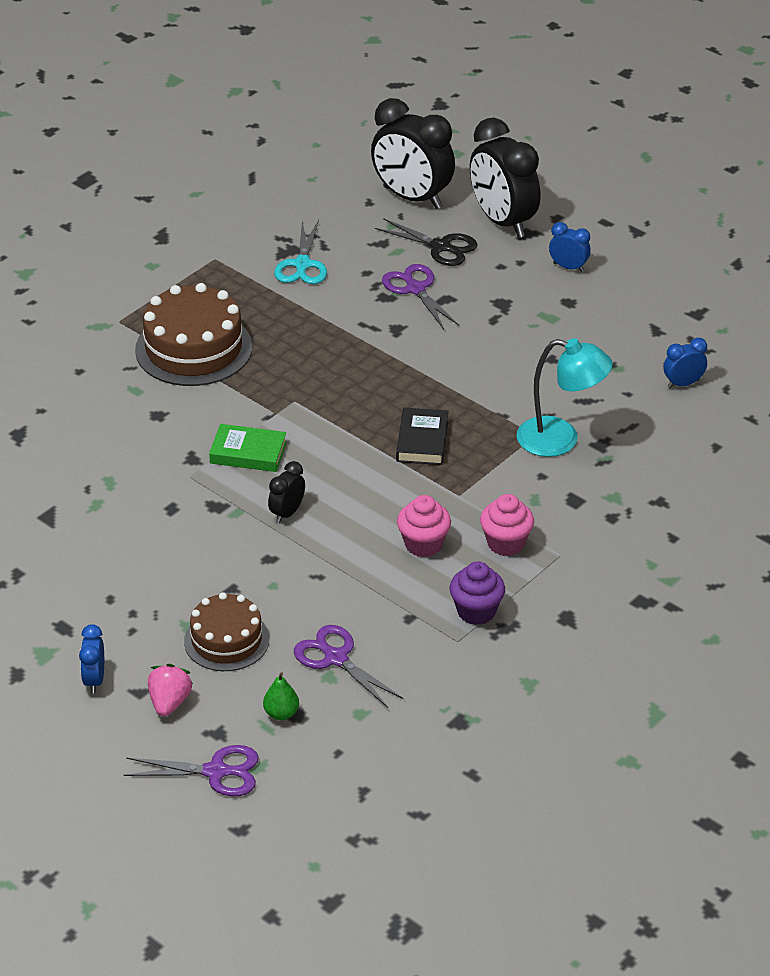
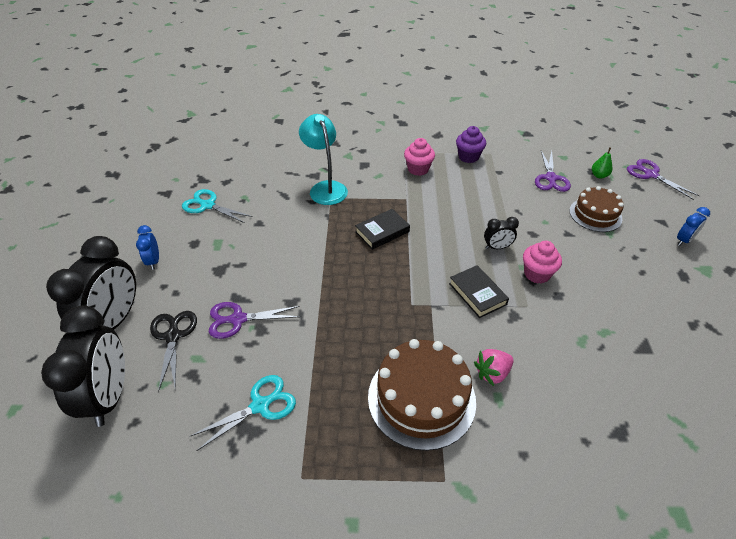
camera: 130 degrees left, 5 degrees up
pink strawberry [148,664,193,716] -> pink strawberry moved to [474,349,514,386]
green book [209,424,287,472] -> black book [449,265,509,318]
purple scissors [382,264,460,329] -> purple scissors turned 60 degrees clockwise [209,302,300,339]
pink cupcake [397,495,451,557] -> pink cupcake moved to [523,241,562,283]
blue clock [664,338,707,388] -> none
none -> turquoise scissors [182,189,253,223]

